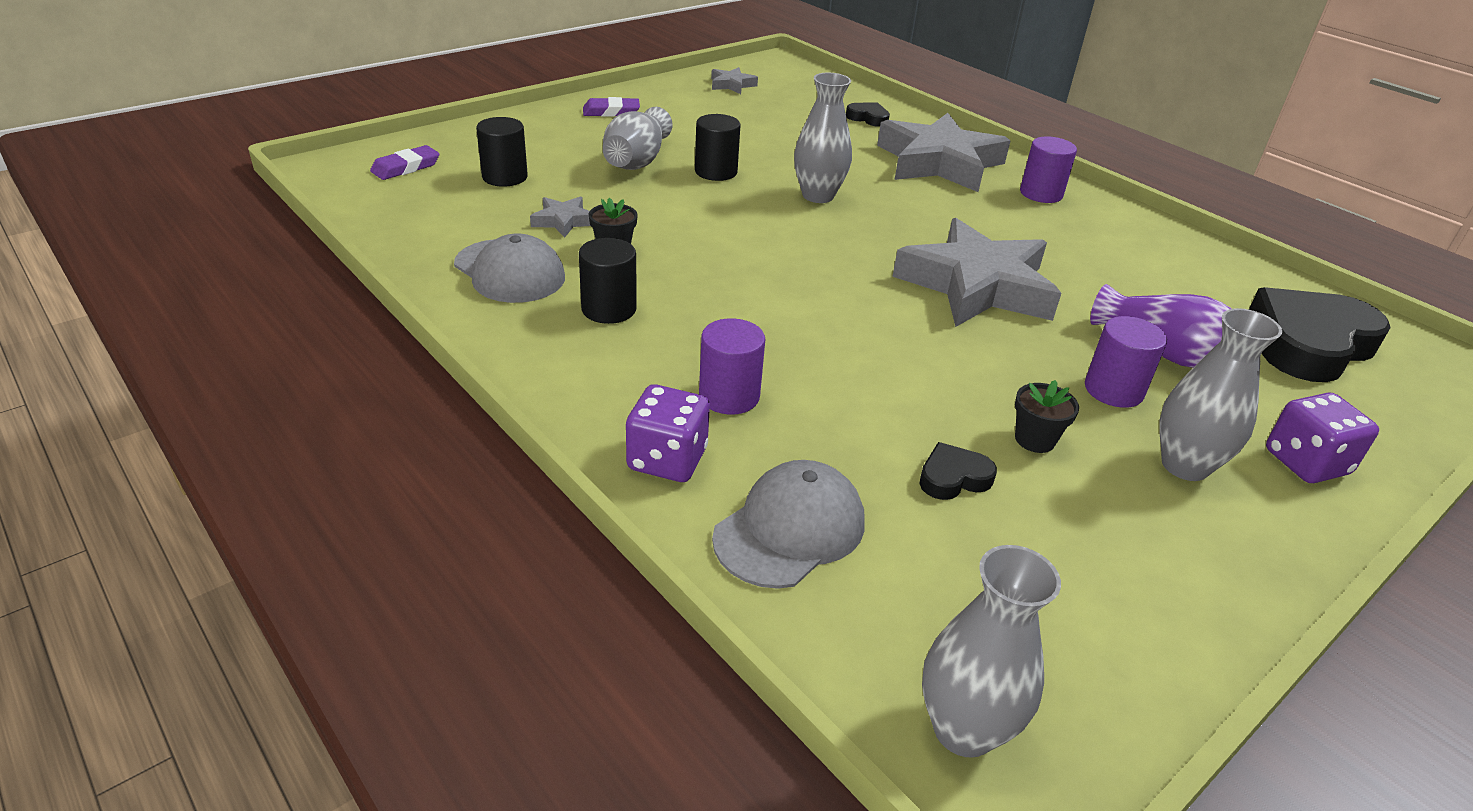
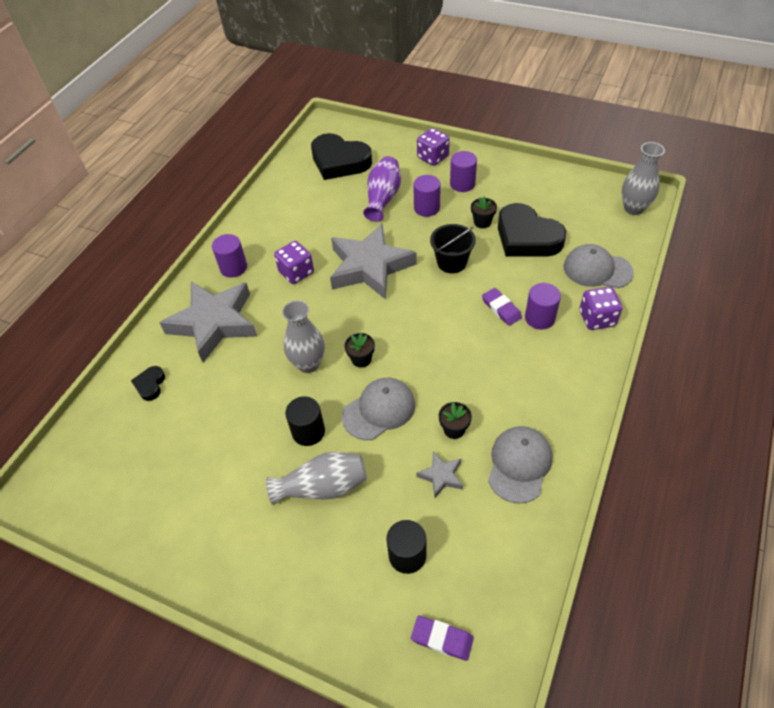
camera: 110 degrees left, 15 degrees up
black cylinder [579,238,637,324] -> none
purple eraser [583,97,640,117] -> purple eraser moved to [482,288,522,326]
grey star [711,67,758,94] -> none
black heart [919,442,997,500] -> black heart [498,203,566,257], size x2.24
grey vase [1159,308,1282,481] -> purple cylinder [450,151,477,192]
none -> purple dice [274,241,314,284]
none -> grey cap [342,378,415,440]
none -> black flower pot [344,333,375,368]
none -> black bucket [430,224,476,273]

